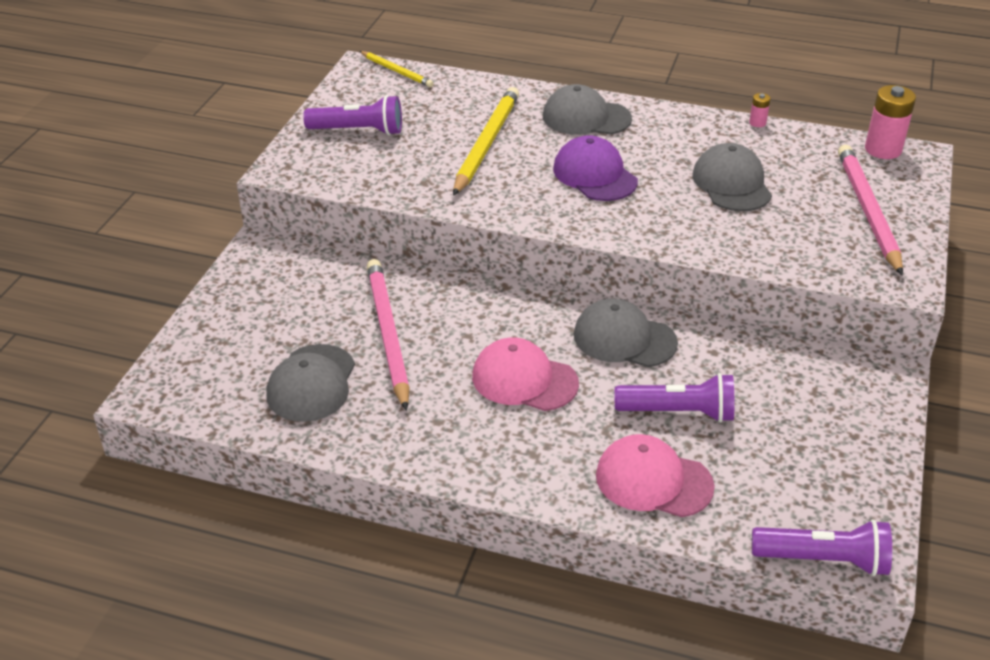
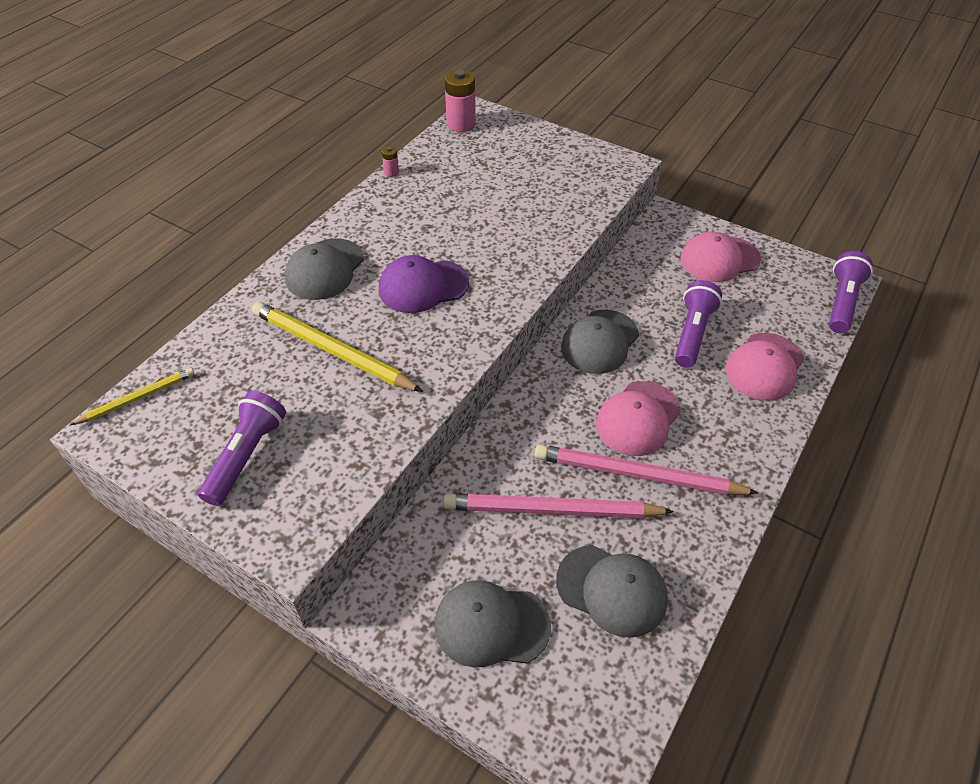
camera: 75 degrees left, 10 degrees up
grey cap [692,143,772,211] -> grey cap moved to [435,580,551,667]
pink pencil [838,145,903,276] -> pink pencil moved to [535,444,758,495]
none -> pink cap [681,232,761,282]

